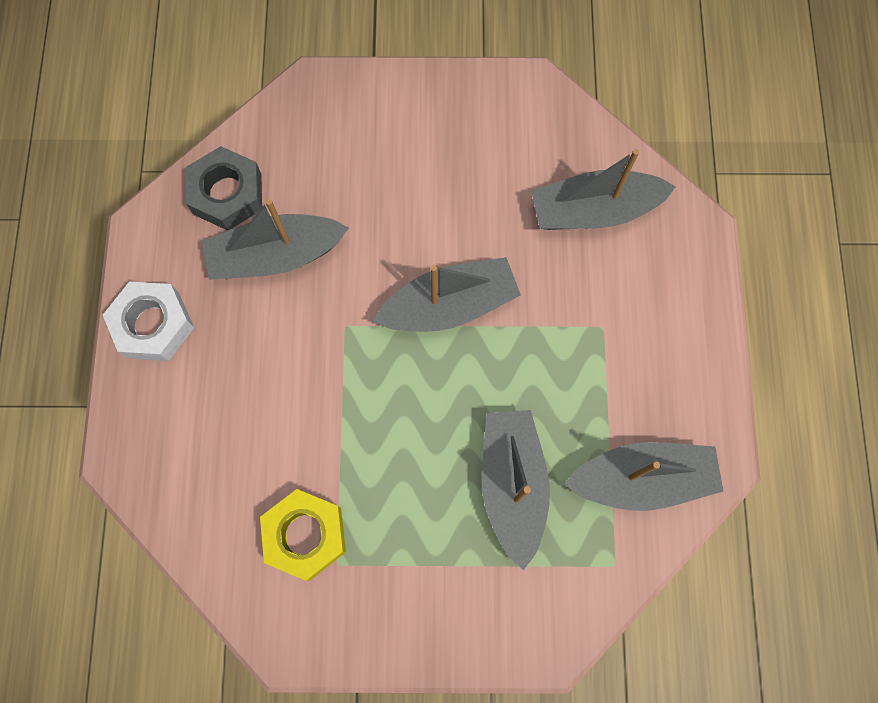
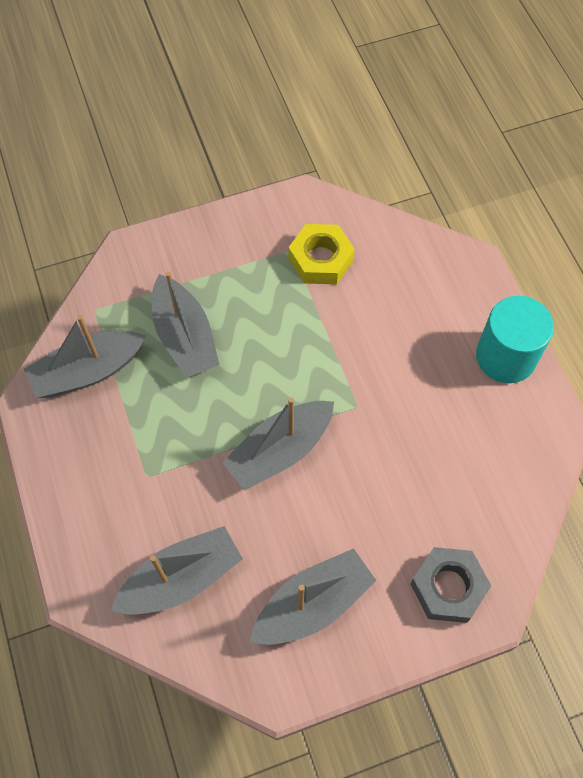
camera: 160 degrees right, 10 degrees down
white nut [103,282,194,361] -> turquoise cylinder [476,296,554,383]
grey nut [186,146,262,231] -> grey nut moved to [410,547,491,623]
grey boat [202,199,349,280] -> grey boat moved to [250,548,376,645]

